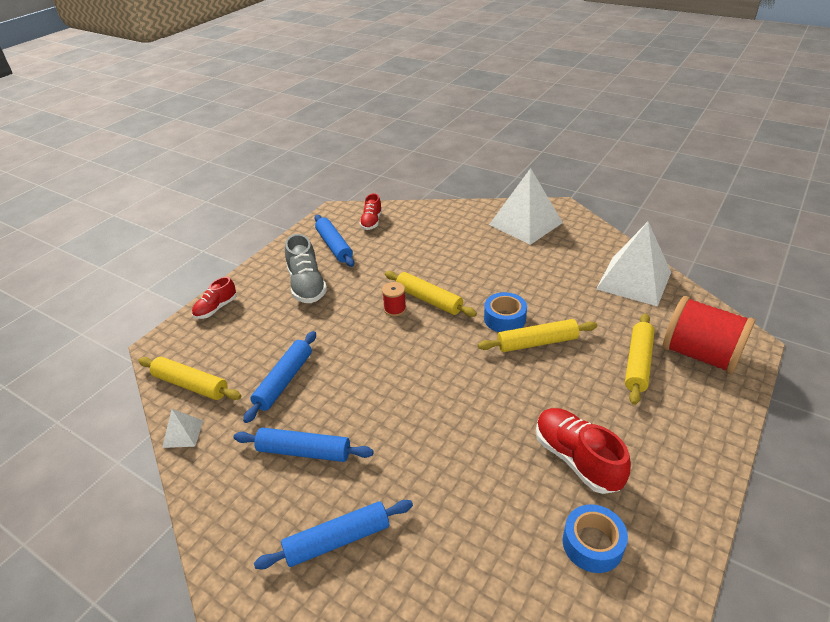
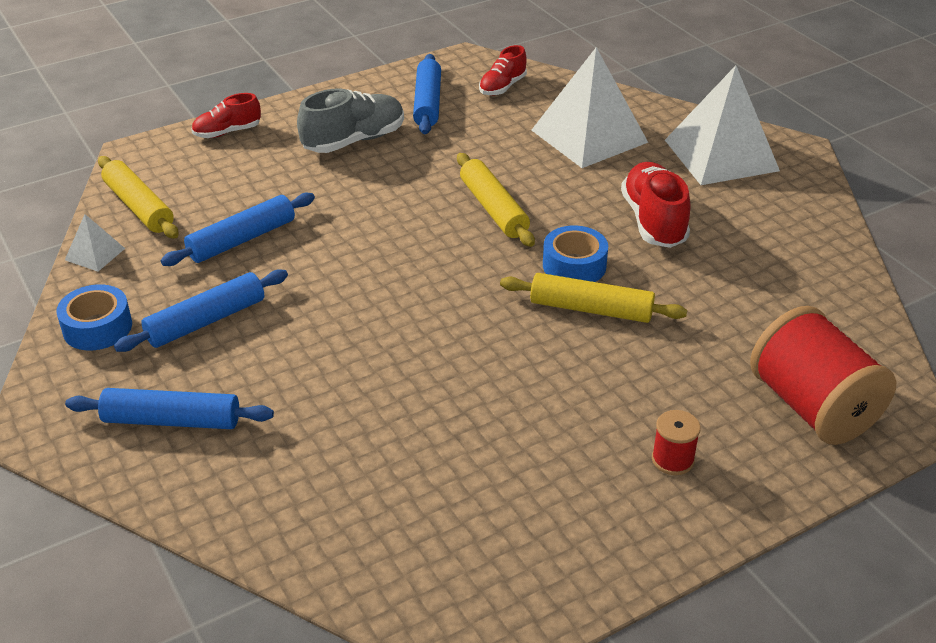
camera: 25 degrees right, 0 degrees up
blue rolling pin [234,428,374,462] -> blue rolling pin turned 75 degrees counterclockwise [114,269,288,352]
grey shoe [285,234,327,303] -> grey shoe turned 135 degrees counterclockwise [297,88,404,153]
red spool [382,282,406,316] -> red spool moved to [652,410,701,475]
red shoe [536,408,631,494] -> red shoe moved to [621,162,690,248]
blue tape [563,504,628,573] -> blue tape moved to [56,284,132,350]
white pyramid [596,222,671,306] -> white pyramid moved to [531,47,648,168]
yellow rolling pin [625,313,655,405] -> none

